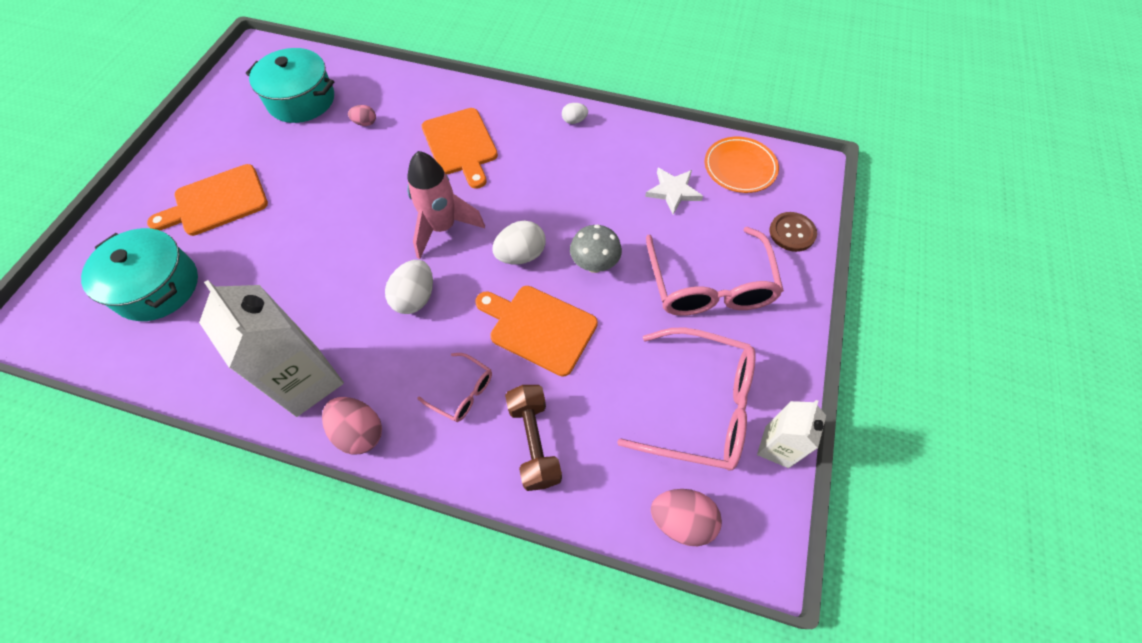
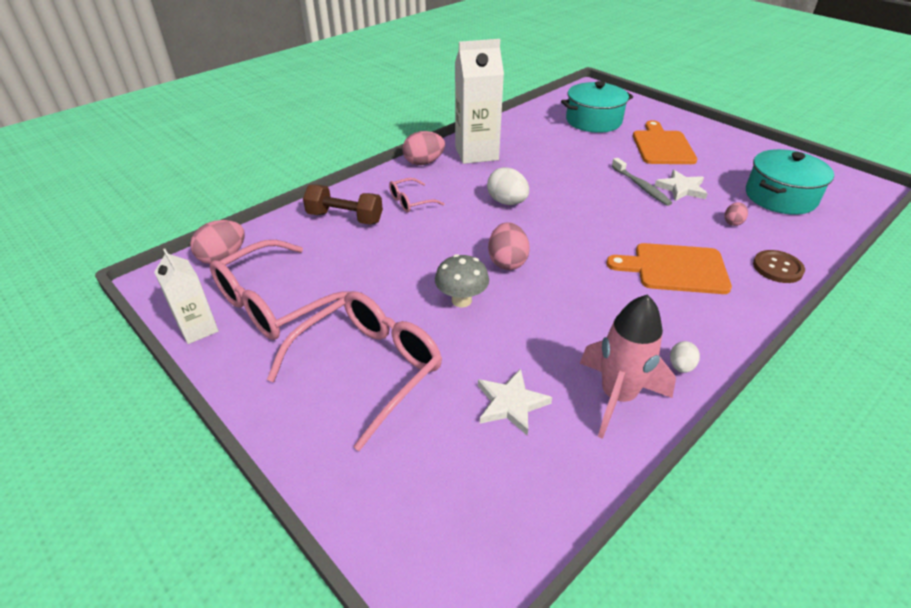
camera: 120 degrees right, 20 degrees down
pink rocket [407,151,485,259] -> pink rocket moved to [580,294,676,439]
orange cutting board [475,286,598,377] -> none
white egg [492,221,546,265] -> pink egg [488,222,530,270]
pink glasses [646,227,784,316] -> pink glasses turned 105 degrees clockwise [267,291,442,451]
orange plate [705,137,779,193] -> none
brown button [770,212,817,252] -> brown button moved to [753,250,805,283]
none -> grey toothbrush [612,158,672,206]
none -> white star [654,170,708,201]

